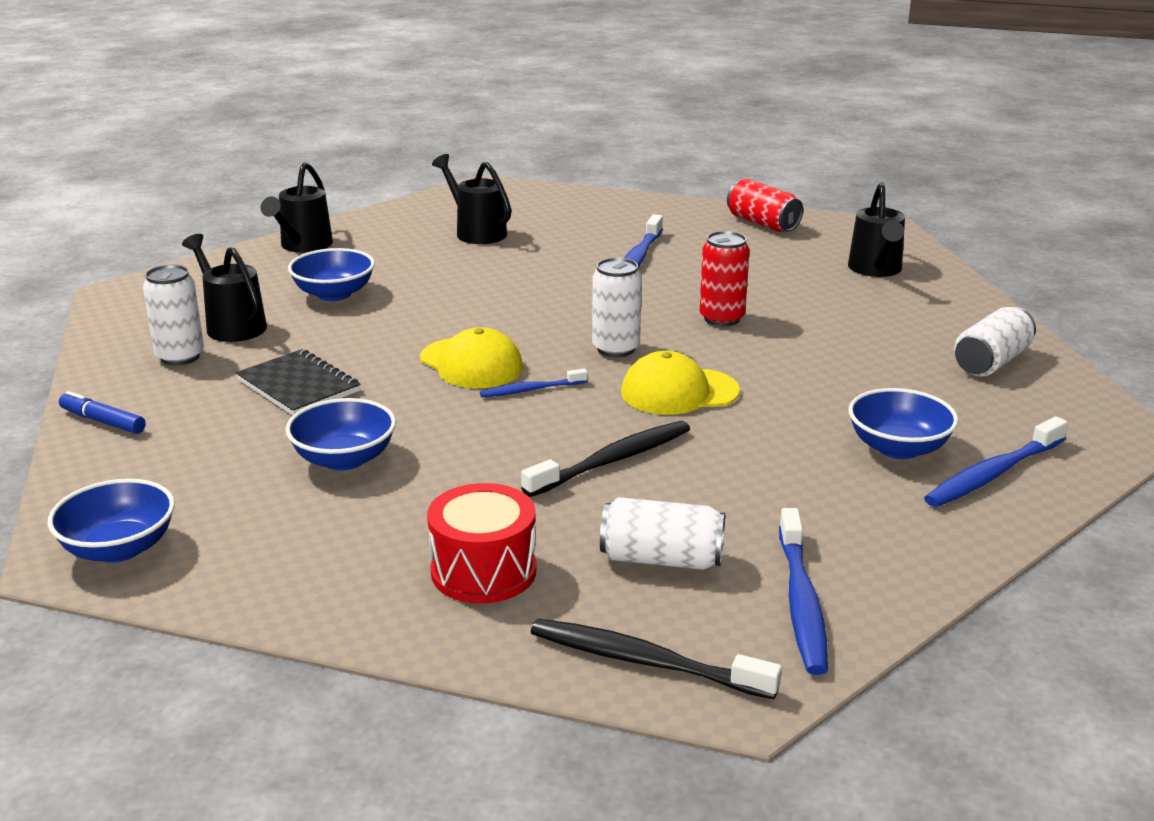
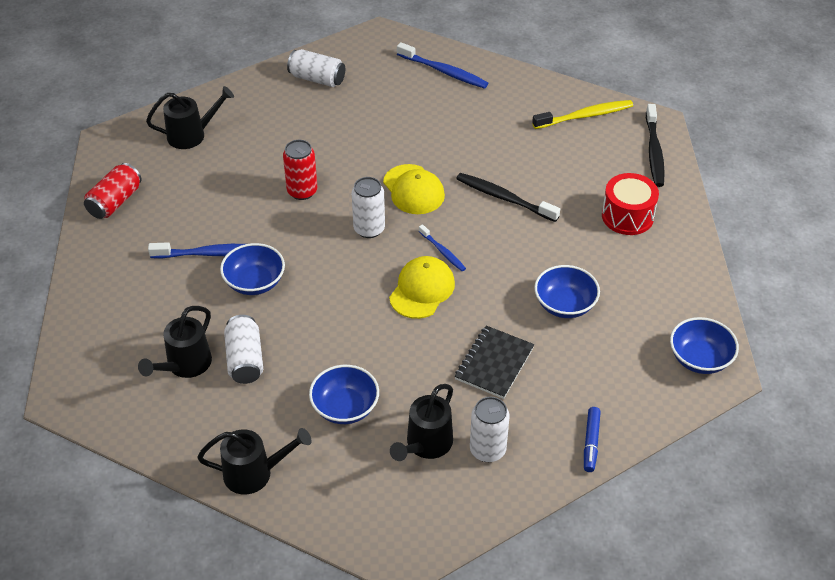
camera: 110 degrees left, 20 degrees up
white can [600,497,725,570] -> white can moved to [224,315,263,384]
blue toothbrush [779,508,828,675] -> yellow toothbrush [532,100,633,129]
blue bowl [849,388,958,459] -> blue bowl moved to [220,243,285,295]

